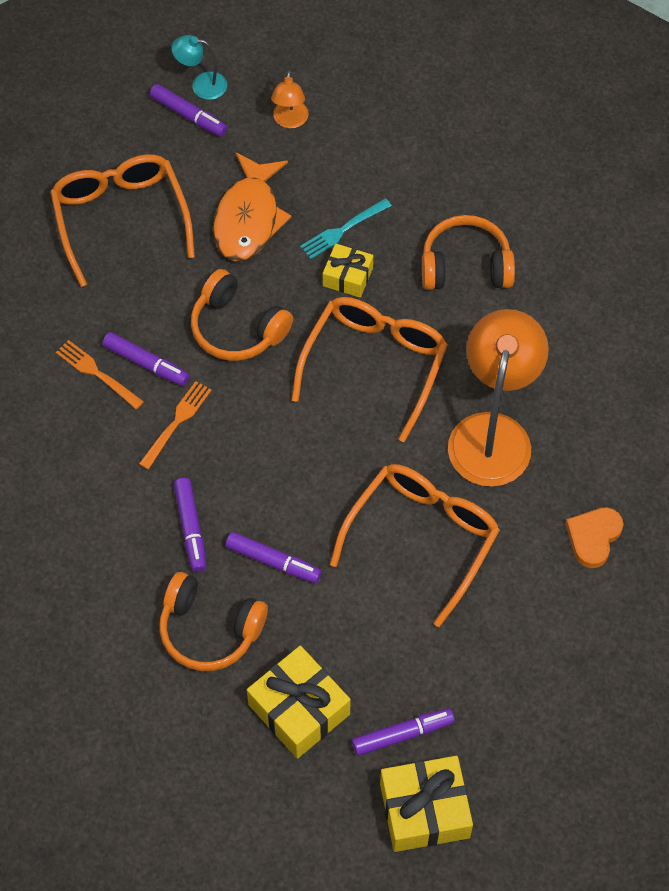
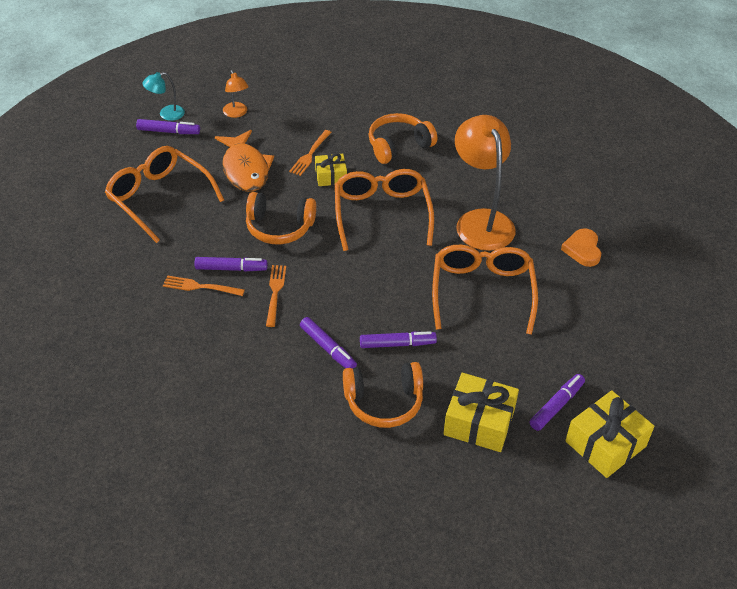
camera: 30 degrees left, 15 degrees down
turquoise fork [300,198,392,259] -> orange fork [289,130,332,176]

